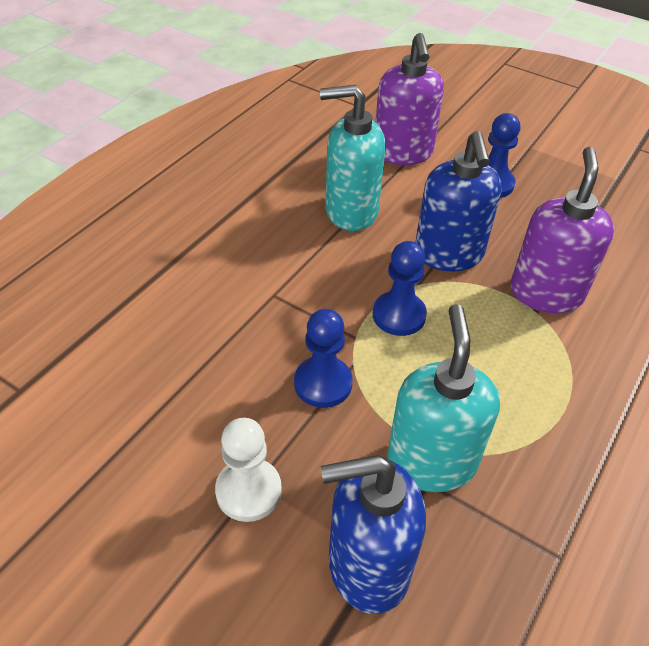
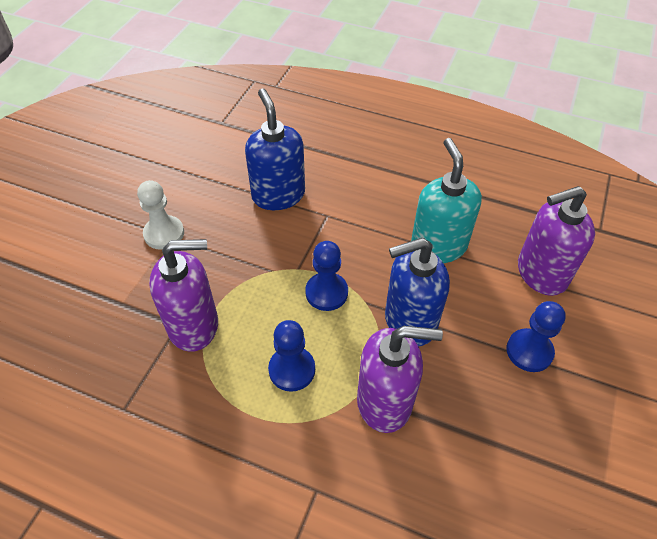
camera: 80 degrees right, 5 degrees up
blue pawn [294,309,353,408] -> blue pawn moved to [268,320,315,392]
blue soap dispenser [321,455,426,614] -> blue soap dispenser moved to [245,88,305,210]
turquoise soap dispenser [387,304,500,492] -> purple soap dispenser [149,239,218,352]

